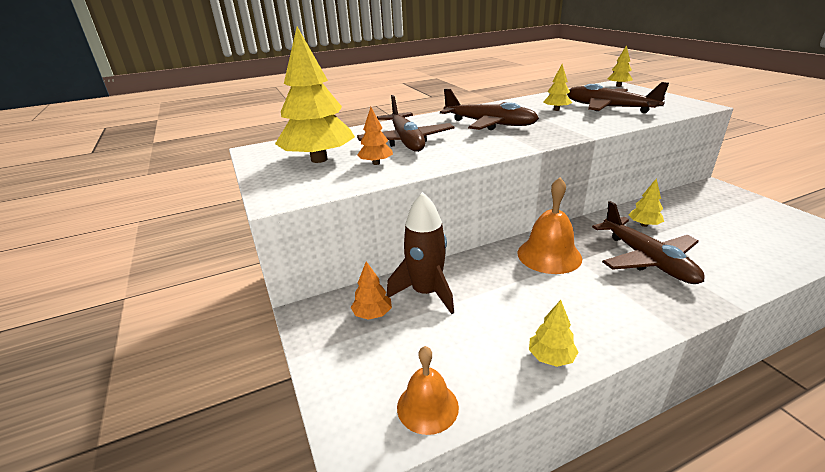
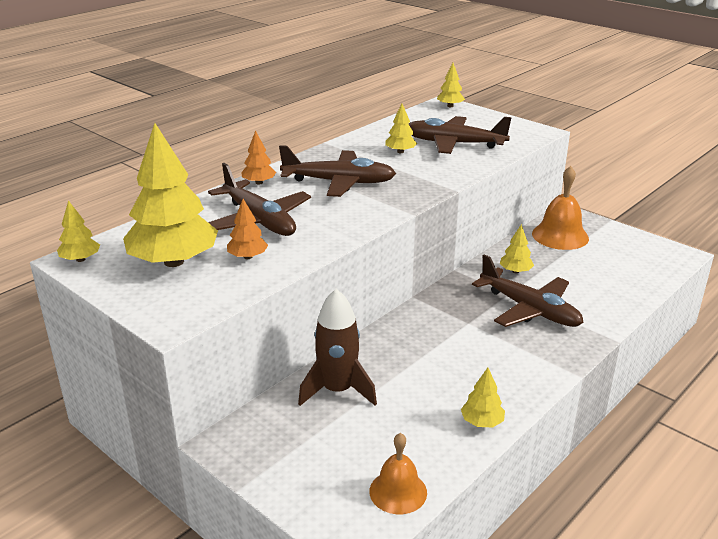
camera: 25 degrees left, 0 degrees up
orange tree [351,261,392,320] -> orange tree moved to [241,130,276,185]
orange bell [518,177,582,274] -> orange bell moved to [532,166,589,250]
none -> yellow tree [57,200,100,262]

